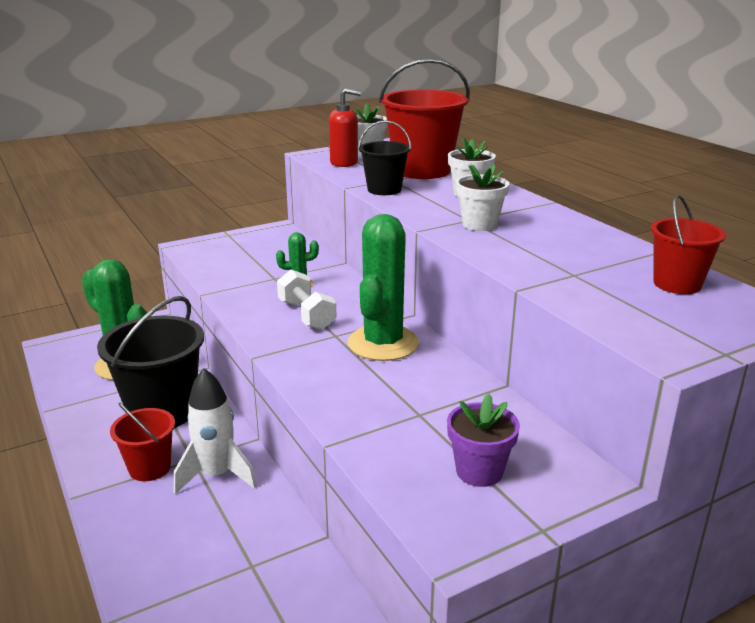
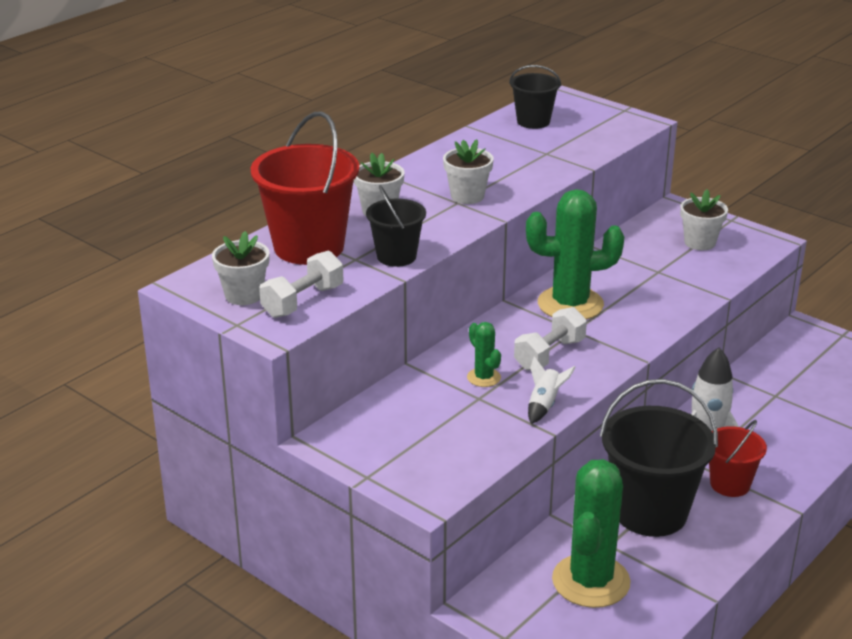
camera: 110 degrees left, 5 degrees up
red soap dispenser [329,88,361,167] -> white dumbbell [259,251,343,318]
purple flower pot [447,394,520,487] -> white flower pot [680,189,728,250]
red bucket [651,195,726,294] -> black bucket [509,65,561,129]
none -> white rocket [528,356,576,424]

